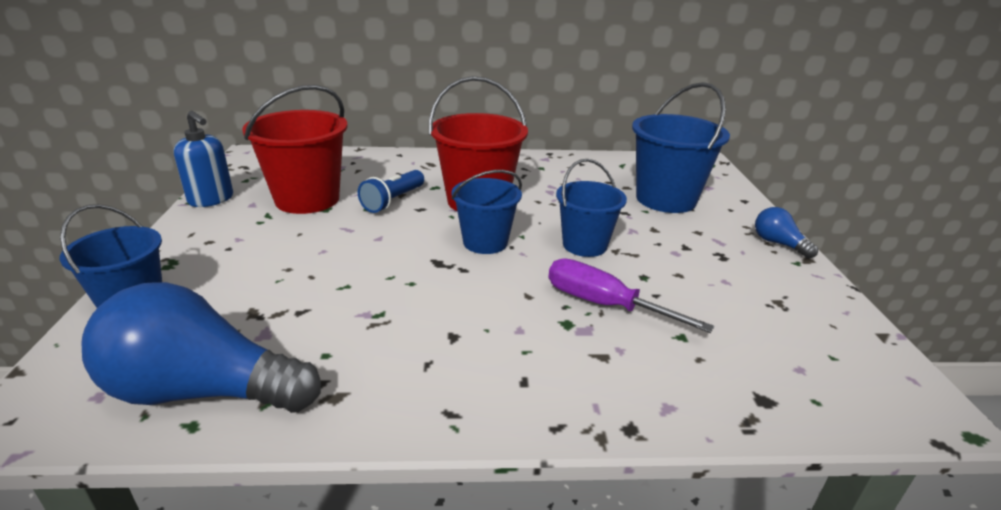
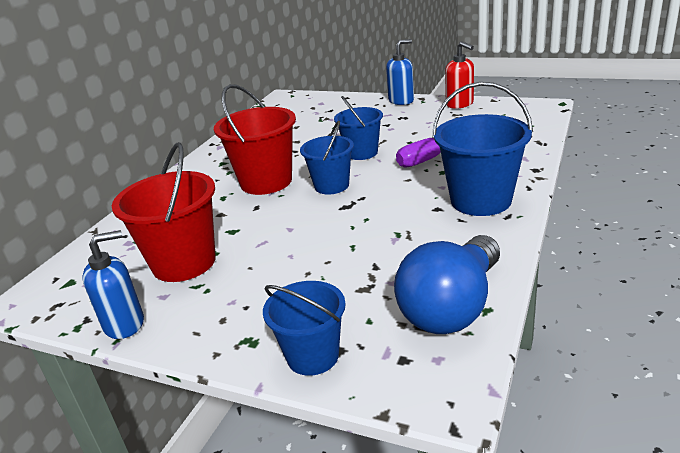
camera: 60 degrees left, 0 degrees up
blue flashlight [358,170,424,213] -> none
blue bucket [632,82,730,213] -> blue bucket moved to [432,82,533,216]
blue light bulb [755,207,818,259] -> blue soap dispenser [386,39,414,105]
none -> red soap dispenser [445,41,474,109]

